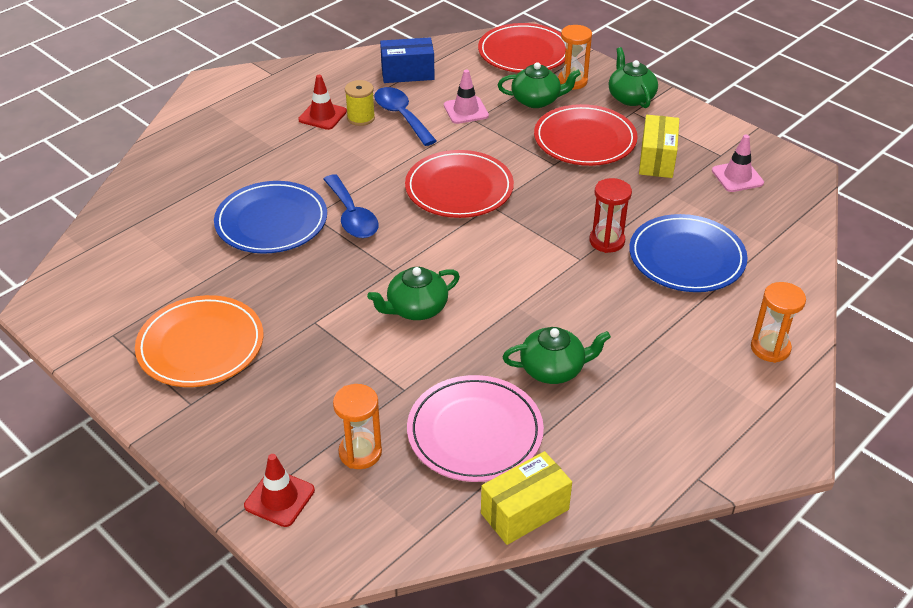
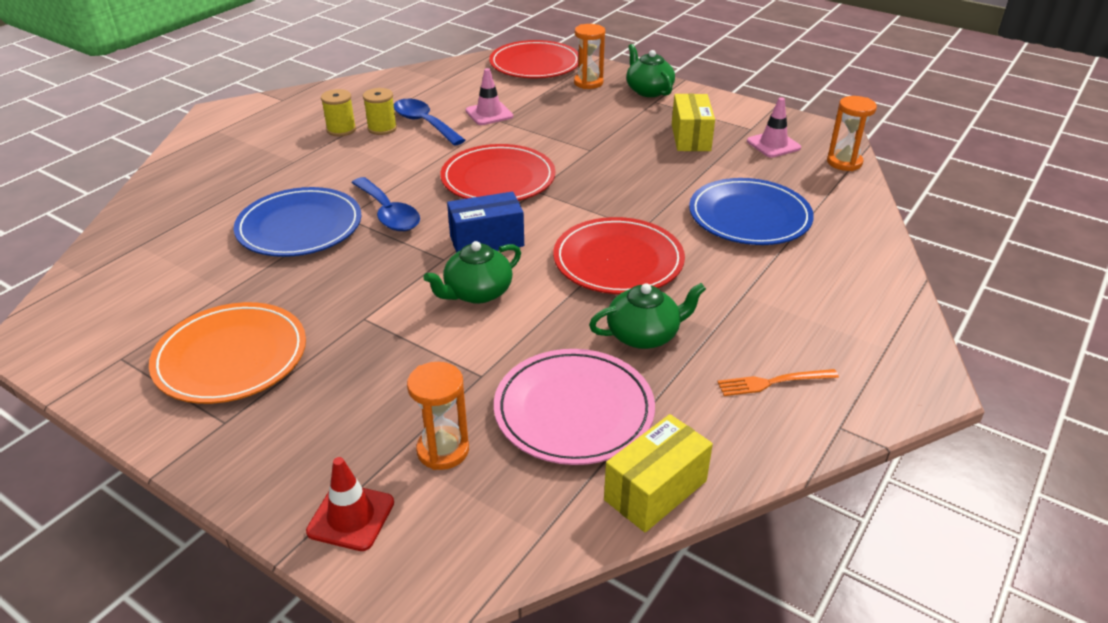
camera: 10 degrees left, 5 degrees down
red traffic cone [298,75,347,130] -> yellow spool [321,89,356,136]
blue box [380,38,435,83] -> blue box moved to [447,192,524,253]
green teapot [498,62,581,108] -> none
red plate [534,104,638,166] -> red plate moved to [553,217,685,294]
red hourglass [589,178,632,253] -> none
orange hourglass [751,282,806,363] -> orange hourglass moved to [827,96,877,171]
none -> orange fork [718,369,839,396]

